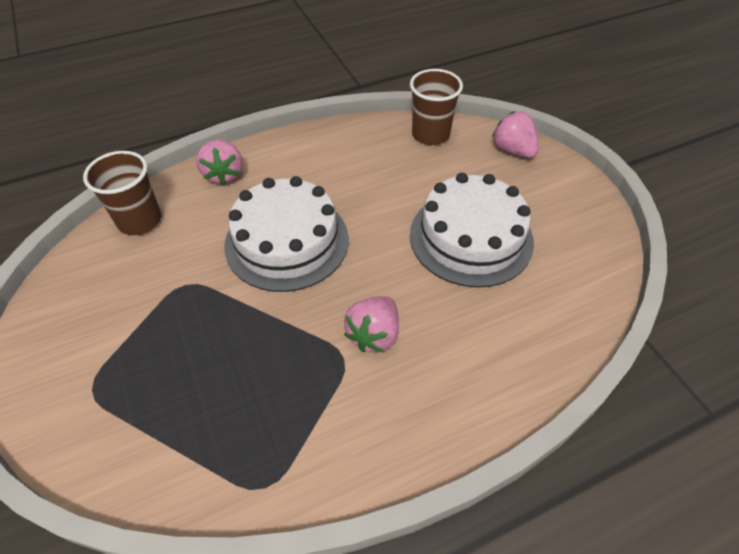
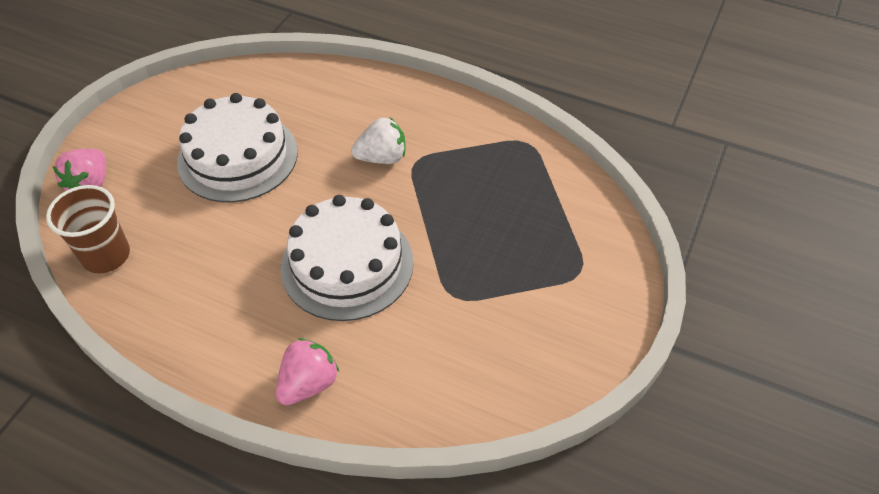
camera: 130 degrees left, 0 degrees up
brown cup [83,151,161,235] -> none
pink strawberry [344,296,399,352] -> white strawberry [351,117,405,164]

